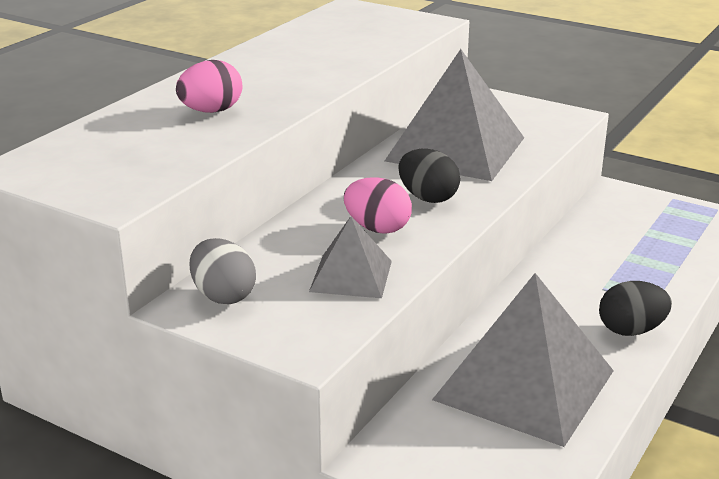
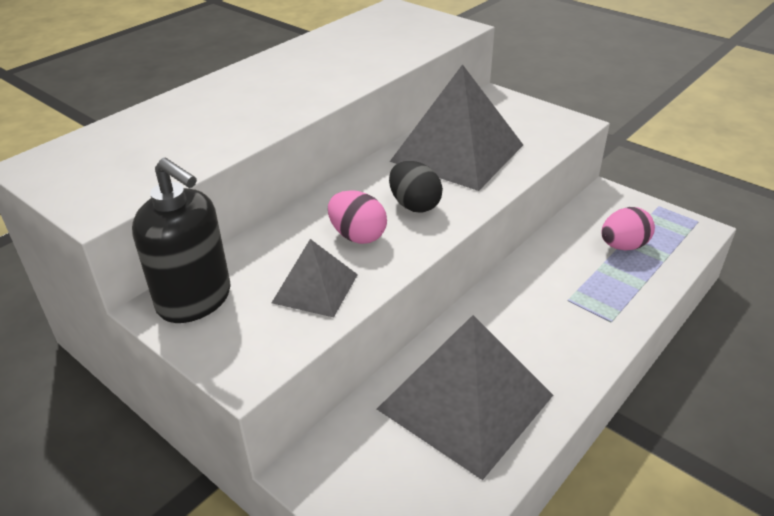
camera: 10 degrees right, 10 degrees up
pink egg [176,60,242,113] -> pink egg moved to [601,207,655,250]
grey egg [190,238,256,304] -> black soap dispenser [132,158,231,323]
black egg [599,281,672,336] -> none

